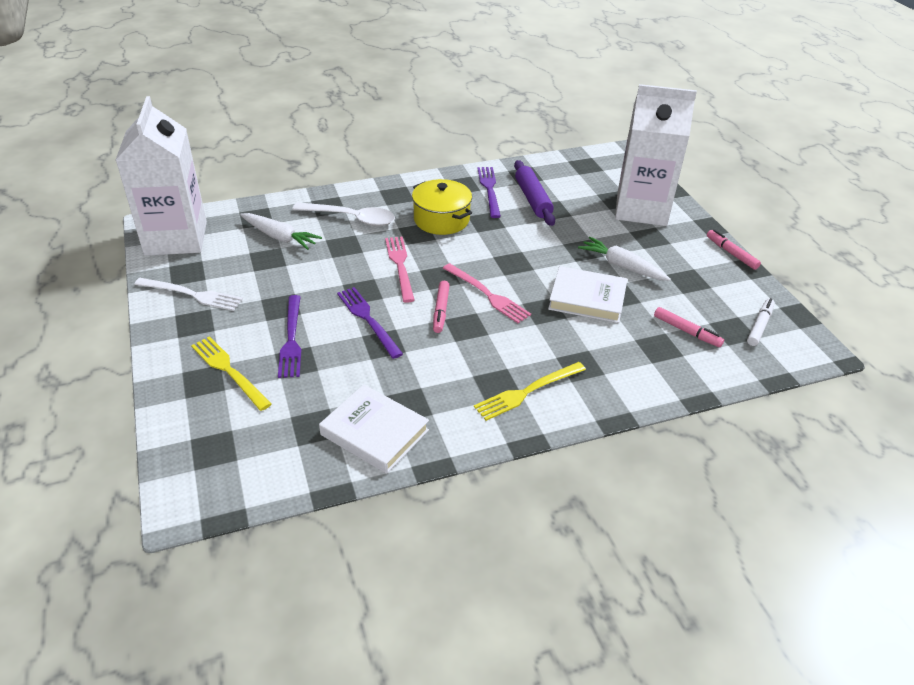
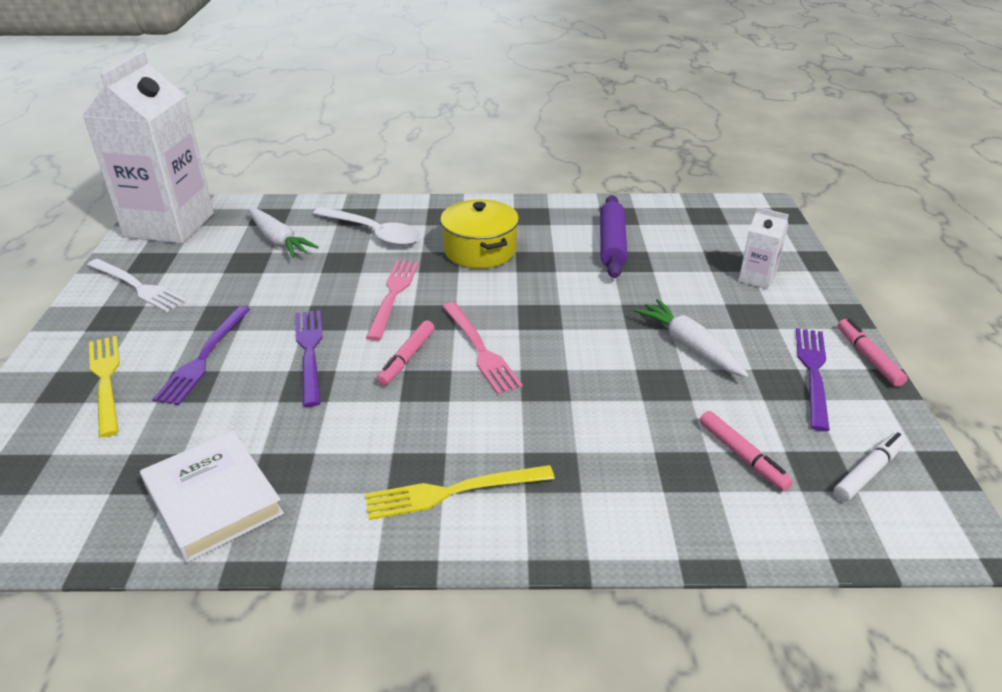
camera: 20 degrees right, 5 degrees down
purple fork [477,167,501,218] -> purple fork moved to [796,328,830,431]
white book [548,266,627,323] -> none
white carton [615,84,697,226] -> white carton [738,207,789,289], size x0.42

